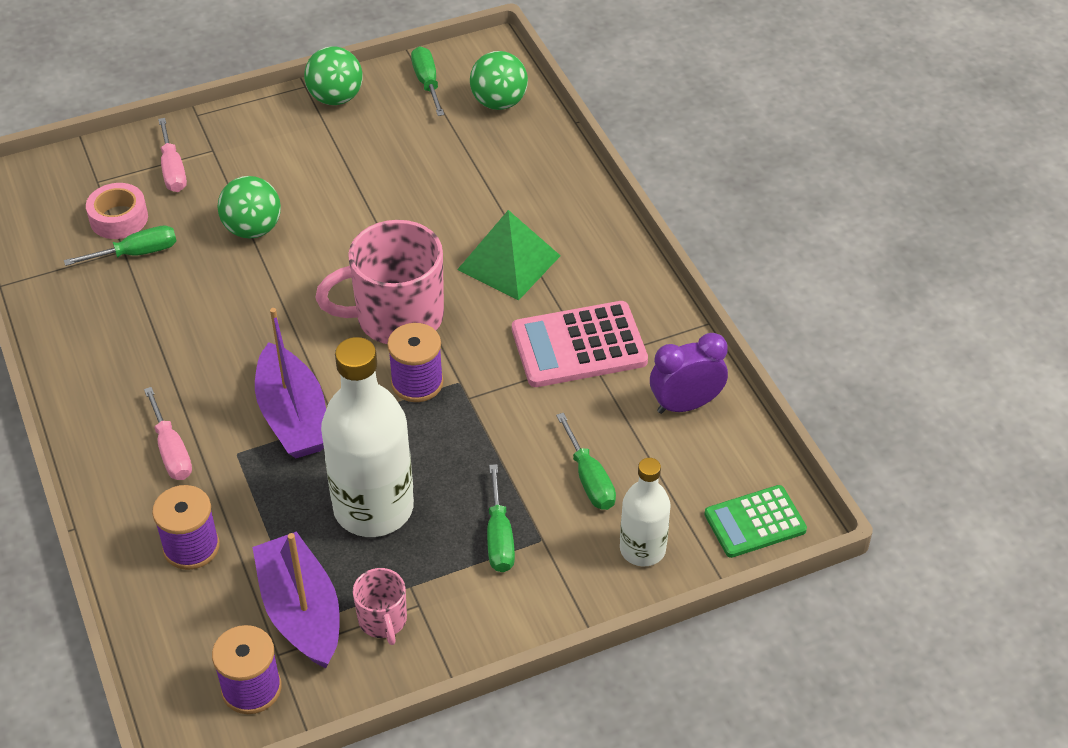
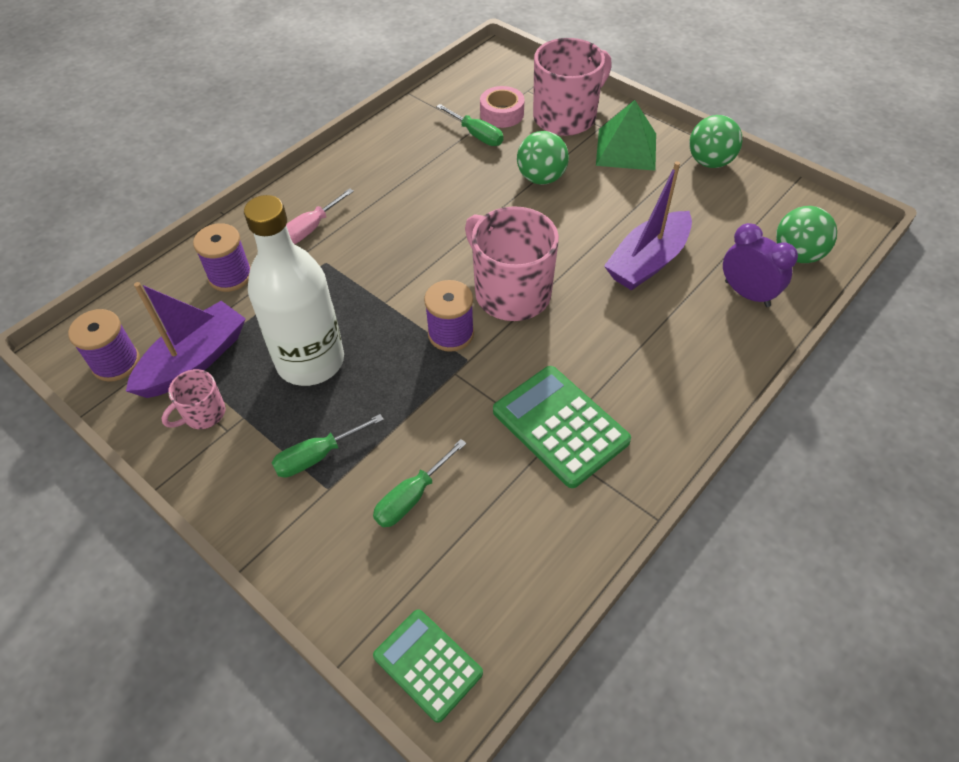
camera: 65 degrees right, 5 degrees up
pink screwdriver [158,118,187,192] -> pink mug [533,38,612,136]
purple boat [255,308,326,458] -> purple boat moved to [604,161,692,290]
green screwdriver [411,46,444,116] -> none
green pyramid [457,210,561,300] -> green pyramid moved to [596,100,656,171]
pink calculator [512,301,648,387] -> green calculator [493,366,631,488]
white bottle [620,458,671,566] -> none
purple clock [650,333,728,414] -> purple clock moved to [723,223,798,307]

